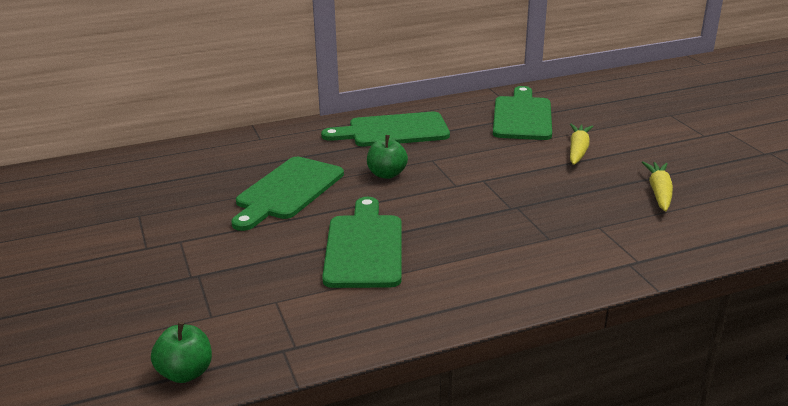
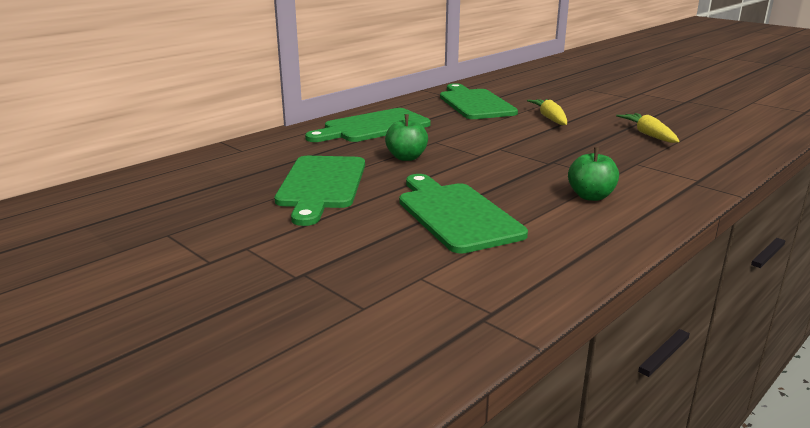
camera: 25 degrees left, 5 degrees down
green apple [151,322,212,383] -> green apple moved to [568,147,619,201]

